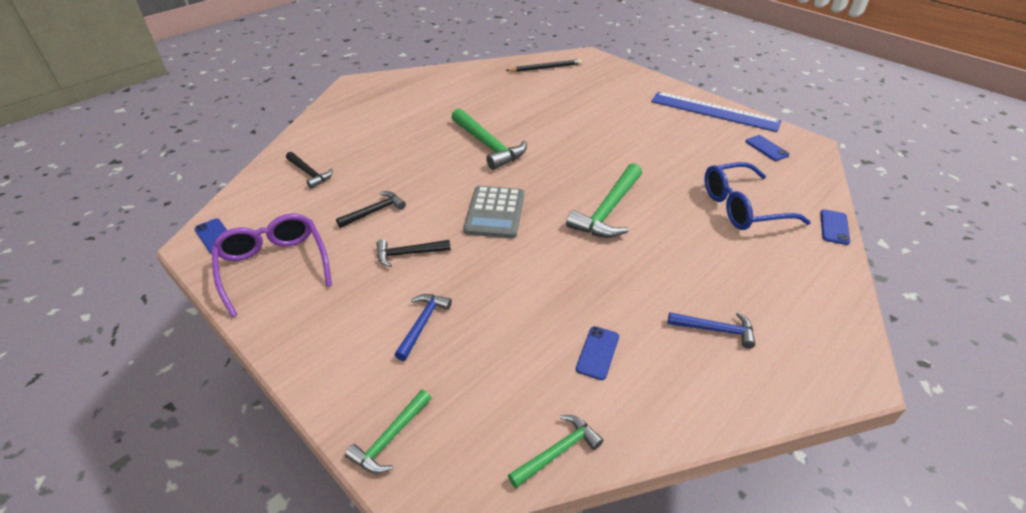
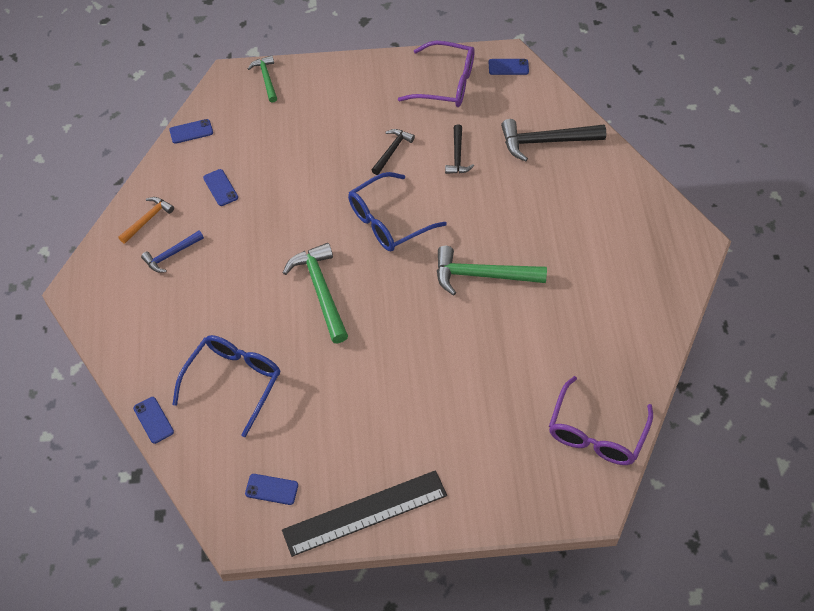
camera: 130 degrees right, 15 degrees up
black hammer [286,152,333,189] -> black hammer [501,119,606,162], size x1.73
blue hammer [395,294,452,361] -> none
grey calculator [464,186,524,238] -> blue glasses [348,172,447,252]
black pencil [506,59,582,72] -> purple glasses [549,376,653,465]
green hammer [508,415,603,488] -> blue phone [169,119,213,144]
blue ruler [651,92,782,132] -> black ruler [282,470,447,557]
none -> orange hammer [118,197,174,244]

